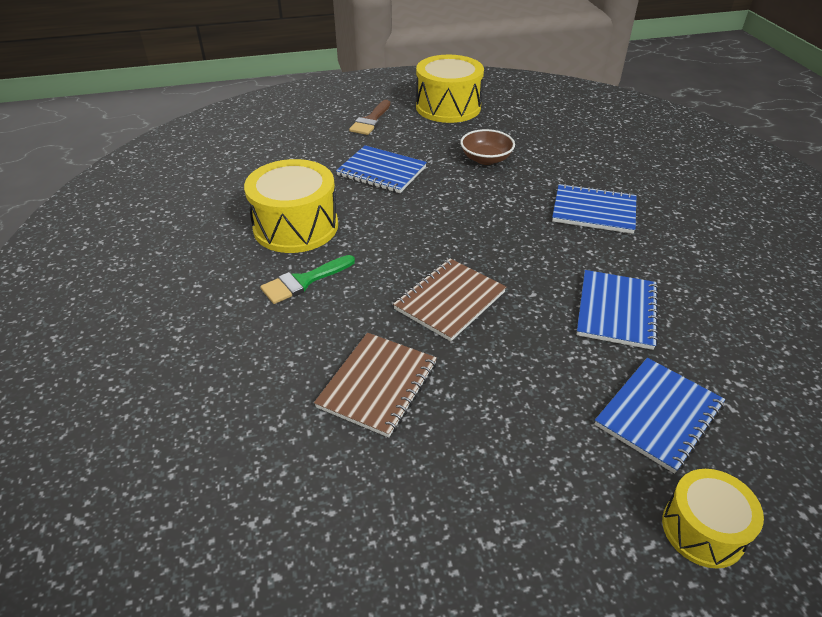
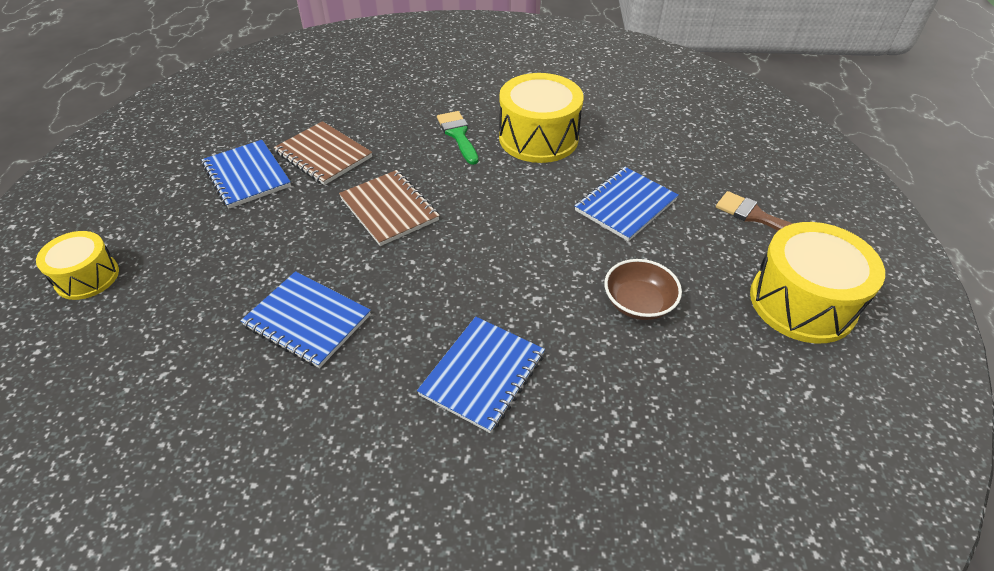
camera: 105 degrees right, 5 degrees up
blue notebook [595,358,725,474] -> blue notebook moved to [202,140,291,208]

